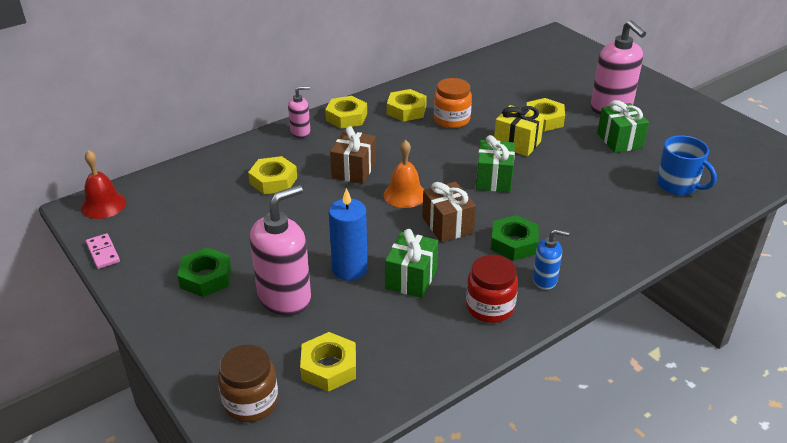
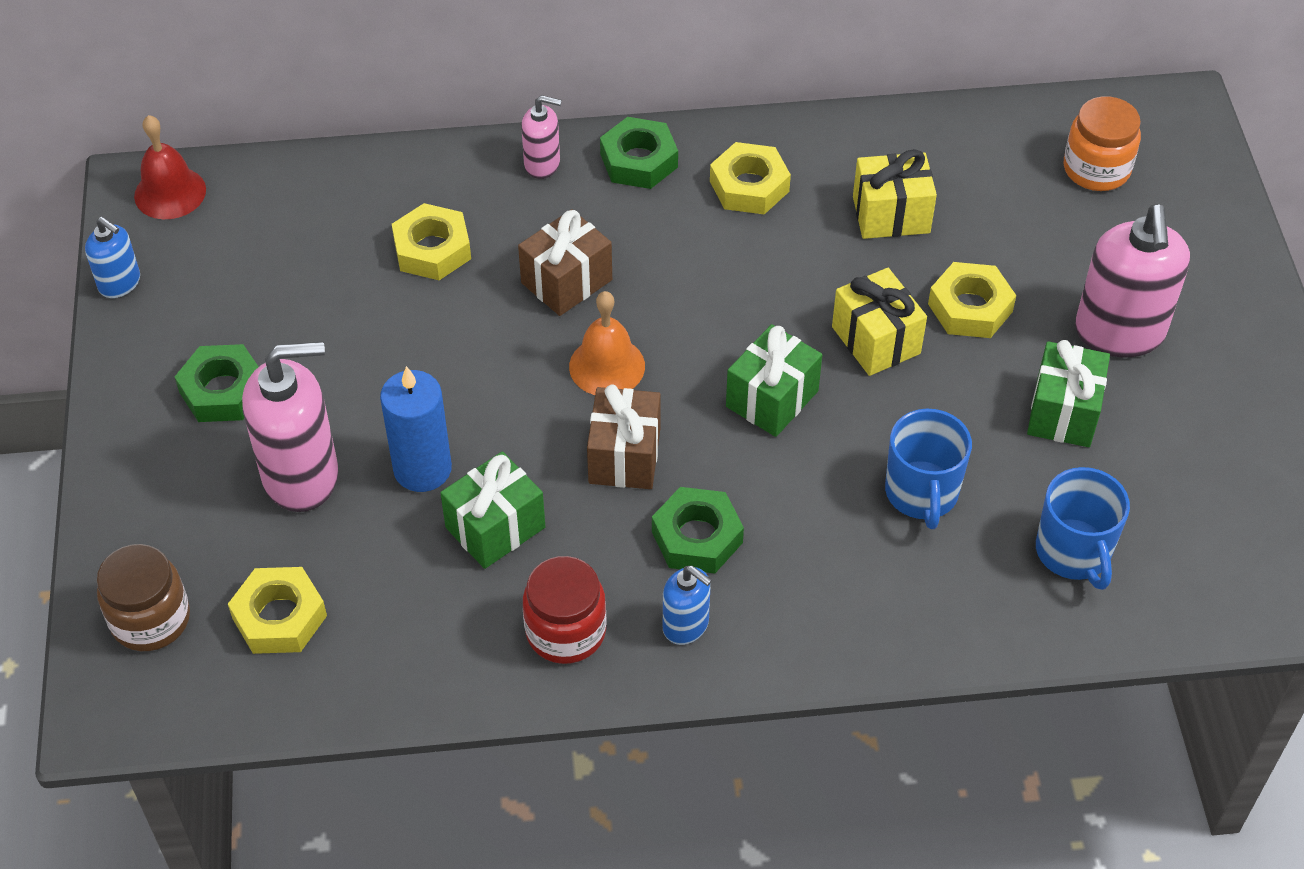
camera: 30 degrees right, 15 degrees up
pink domino [86,233,120,269] -> blue soap dispenser [85,217,140,298]
yellow nut [325,96,367,129] -> green nut [600,117,678,189]
orange jar [434,78,472,128] -> orange jar moved to [1064,96,1141,191]
none -> yellow gift [853,149,937,239]
none -> blue mug [885,409,972,529]

